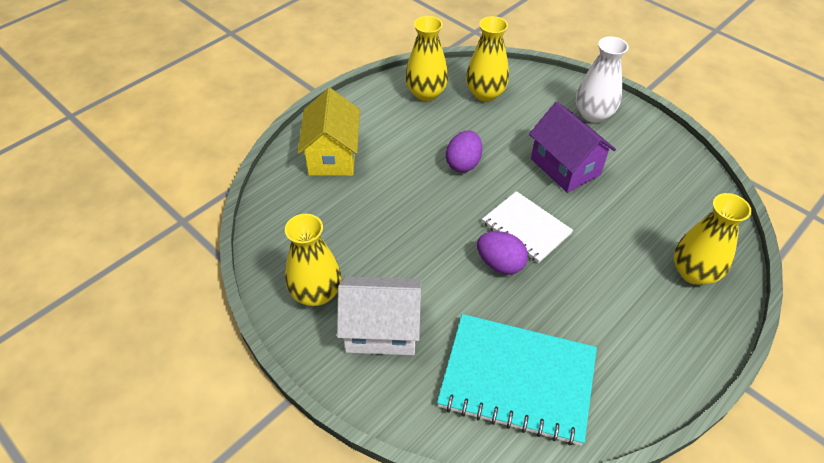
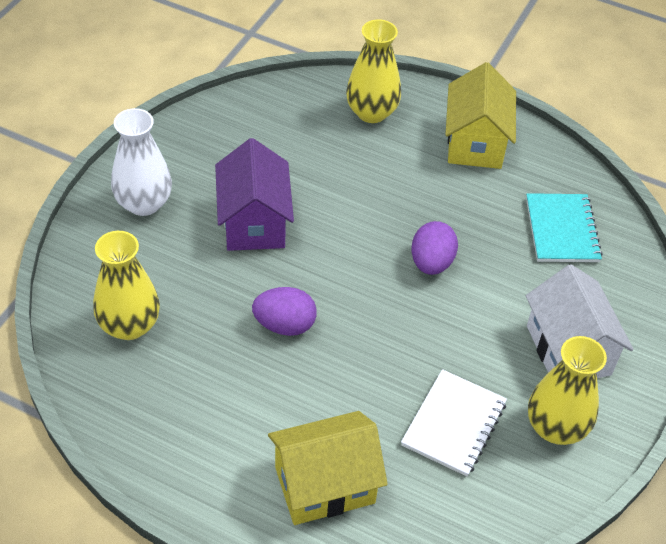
camera: 110 degrees left, 0 degrees up
yellow vase [405,16,448,101] -> none
turquoise notebook [437,314,597,446] -> turquoise notebook [526,193,603,262], size x0.61
white notebook [482,191,573,263] -> white notebook moved to [401,369,507,477]
purple house [529,102,616,193] -> purple house turned 45 degrees counterclockwise [215,138,294,251]
none -> yellow house [445,62,516,169]

